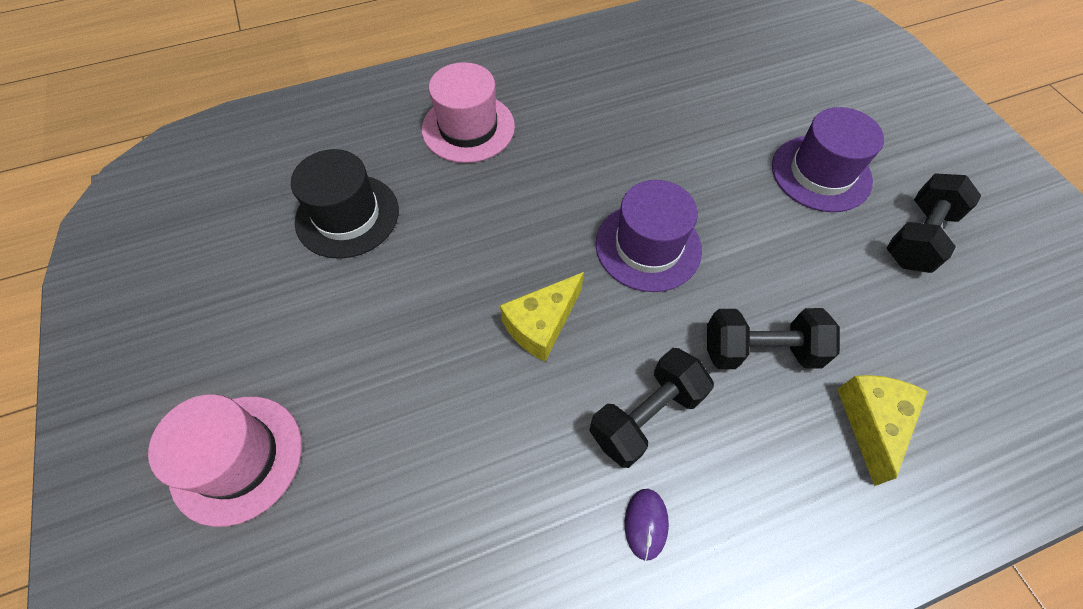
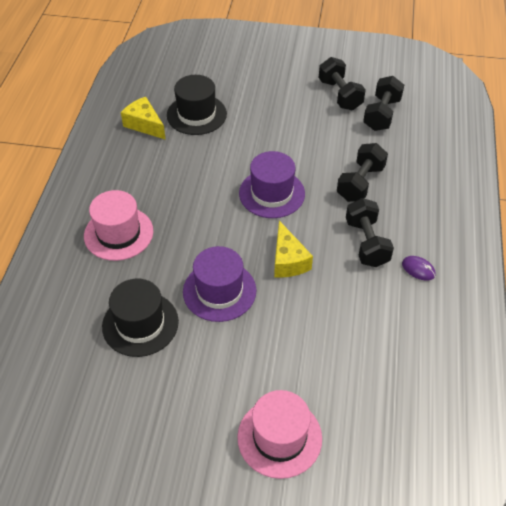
camera: 60 degrees left, 10 degrees down
purple hat [772,107,884,212] -> purple hat moved to [183,246,256,322]
yellow cheese [837,375,928,486] -> yellow cheese moved to [121,97,166,140]
none -> black hat [167,75,227,135]
none -> black dumbbell [363,76,404,131]

